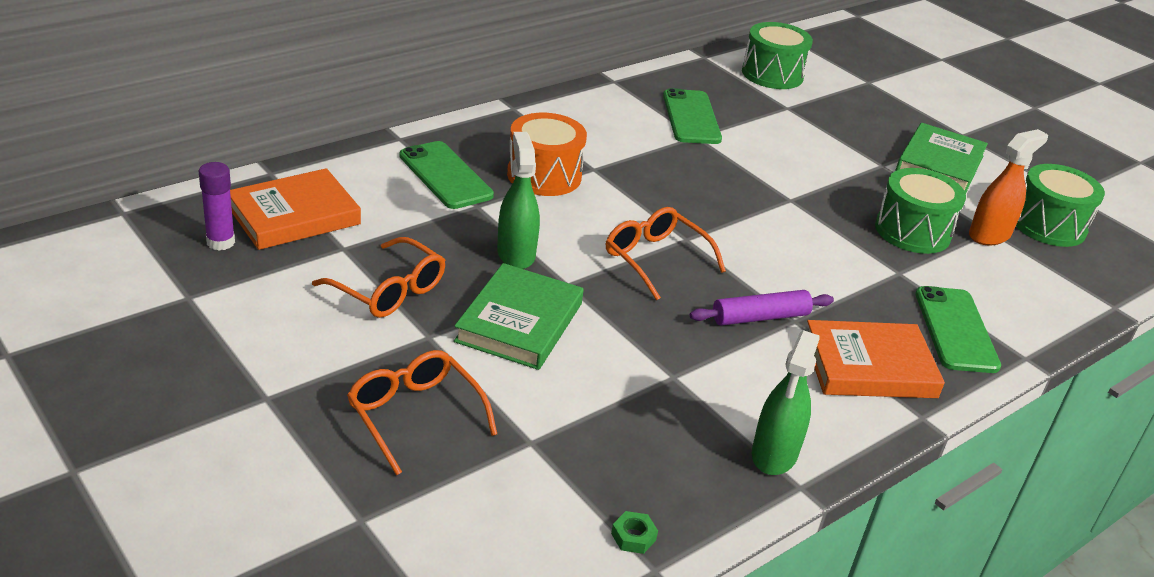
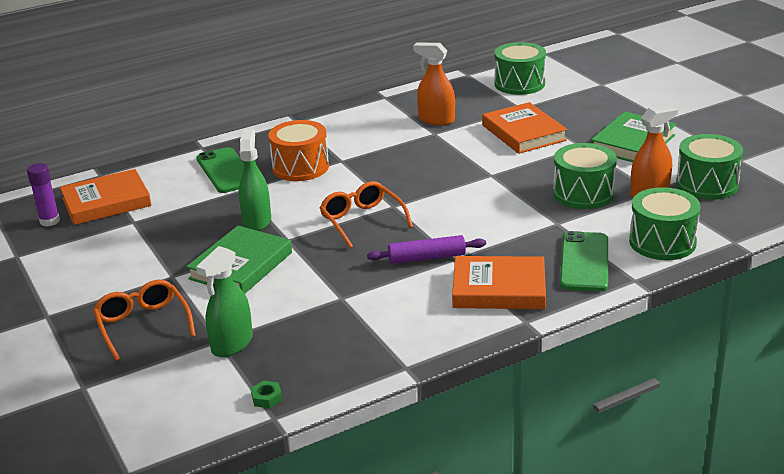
camera: 15 degrees right, 5 degrees down
orange glasses [312,237,445,318] -> none
green phone [663,88,722,144] -> orange spray bottle [413,42,455,125]
green spray bottle [752,330,820,475] -> green spray bottle moved to [196,246,253,357]
none -> orange book [482,102,567,154]
none -> green drum [629,187,701,260]

